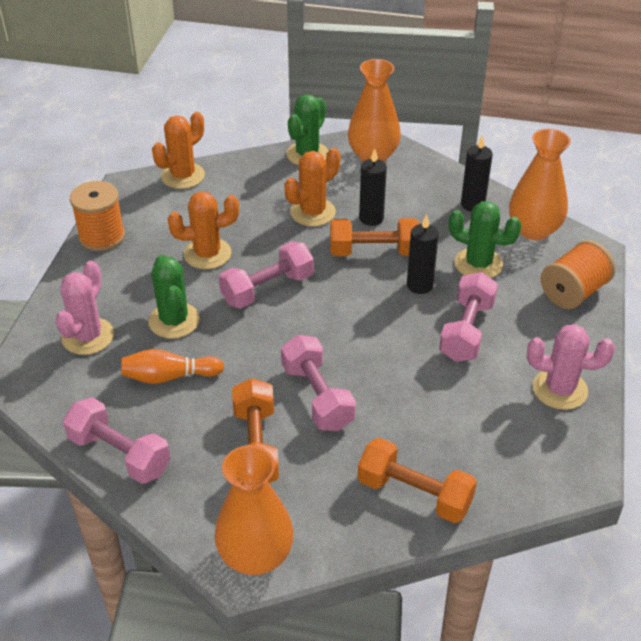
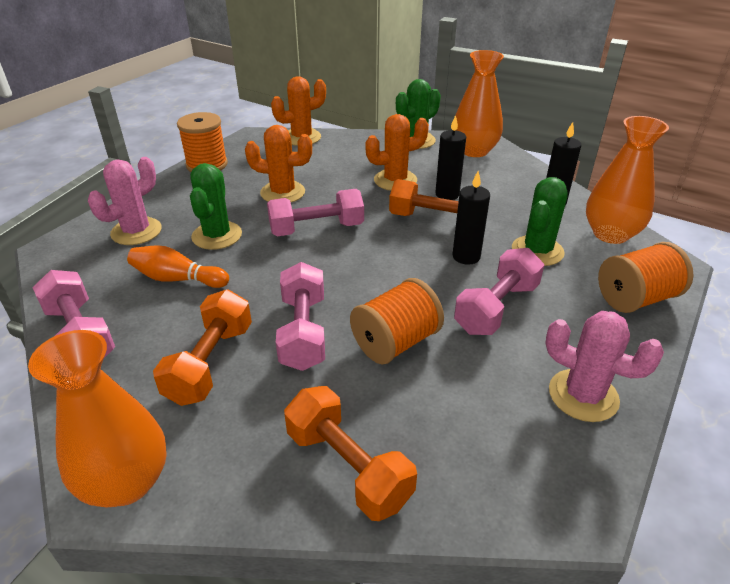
camera: 20 degrees right, 5 degrees down
green cactus [449,201,522,278] -> green cactus turned 75 degrees clockwise [512,177,568,266]
none -> orange spool [350,278,444,364]

